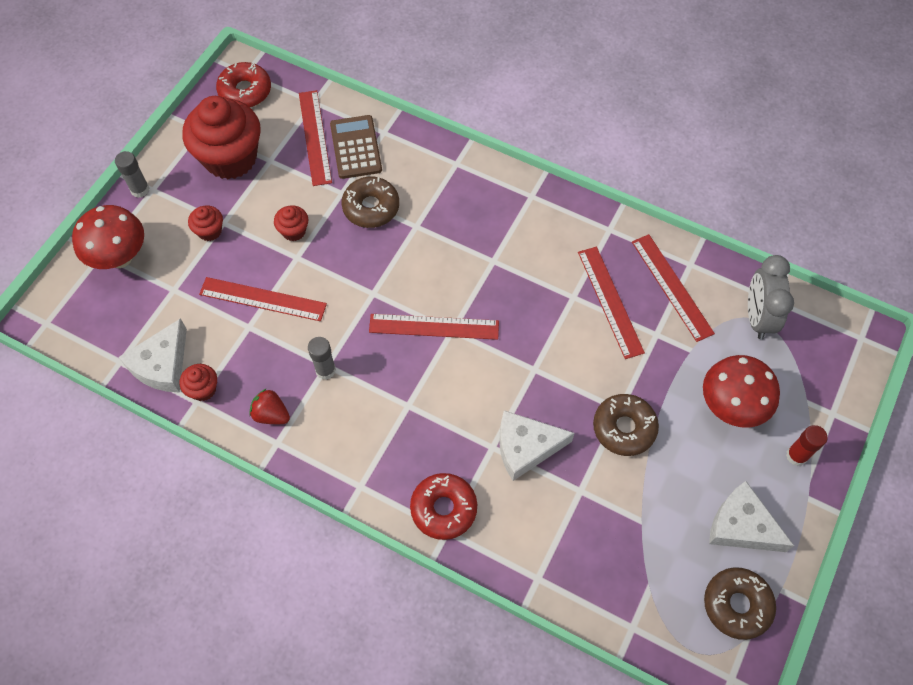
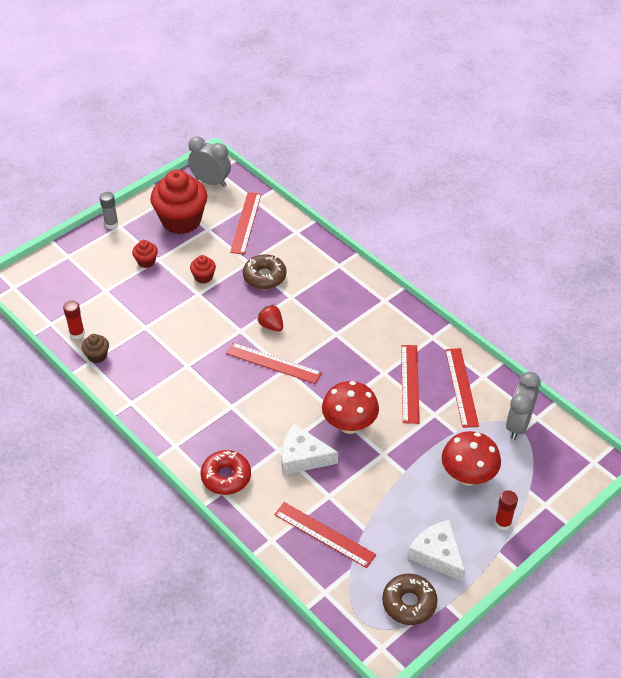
camera: 20 degrees right, 15 degrees down
red mushroom [72,205,144,269] -> red mushroom moved to [322,381,379,434]
white cheese [119,318,187,393] -> red glue stick [63,301,85,339]
red cupcake [180,364,217,401] -> brown cupcake [82,334,109,363]
red ruler [199,277,327,321] -> red ruler moved to [274,502,376,568]
red donut [216,62,271,107] -> grey clock [188,136,231,187]
red strawberry [249,388,290,424] -> red strawberry moved to [257,304,283,332]
grey glue stick [308,337,336,380] -> none
brown calculator [330,115,382,179] -> none
brown donut [593,394,659,456] -> none

